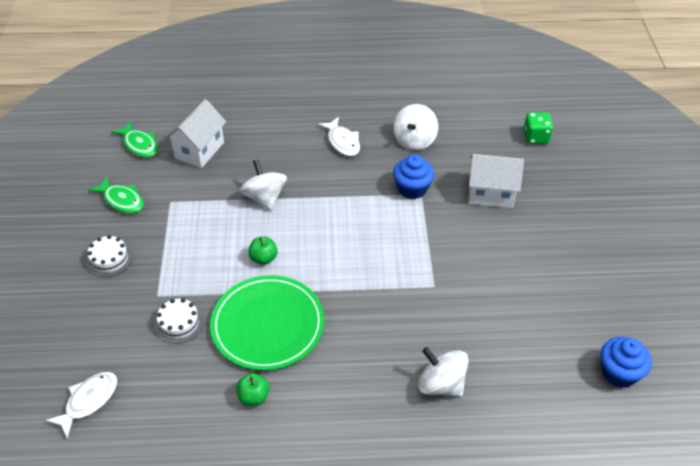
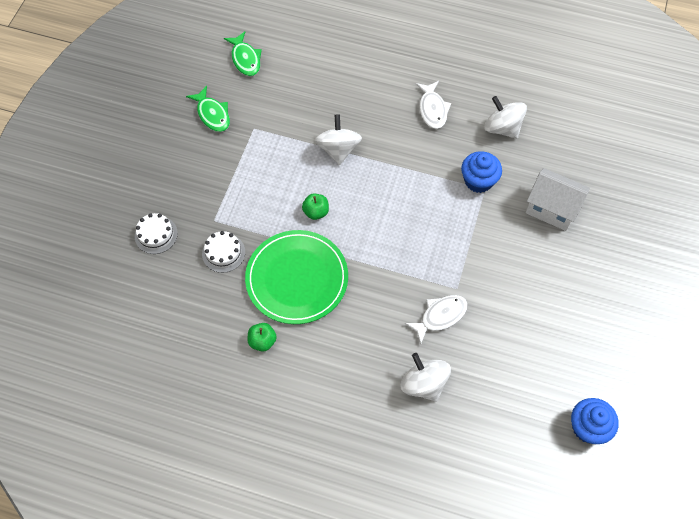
camera: 20 degrees right, 15 degrees up
white fish [45,372,117,438] -> white fish moved to [405,295,468,344]
white cake [86,235,133,277] -> white cake moved to [135,213,178,254]
white house [165,99,226,168] -> none
white spinning top [393,104,438,151] -> white spinning top turned 90 degrees clockwise [484,96,527,139]
green dice [523,112,553,144] -> none

